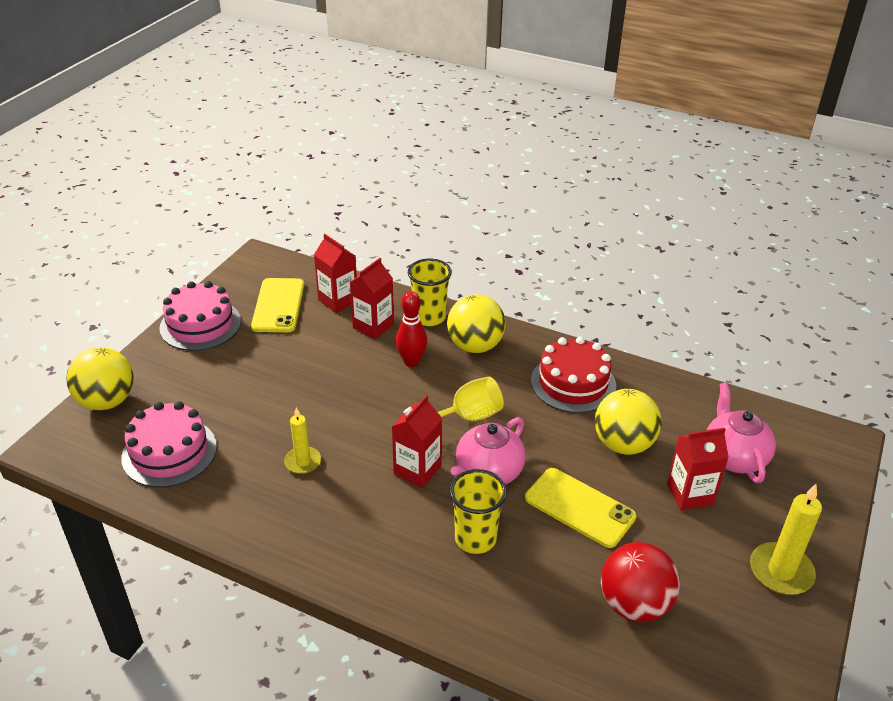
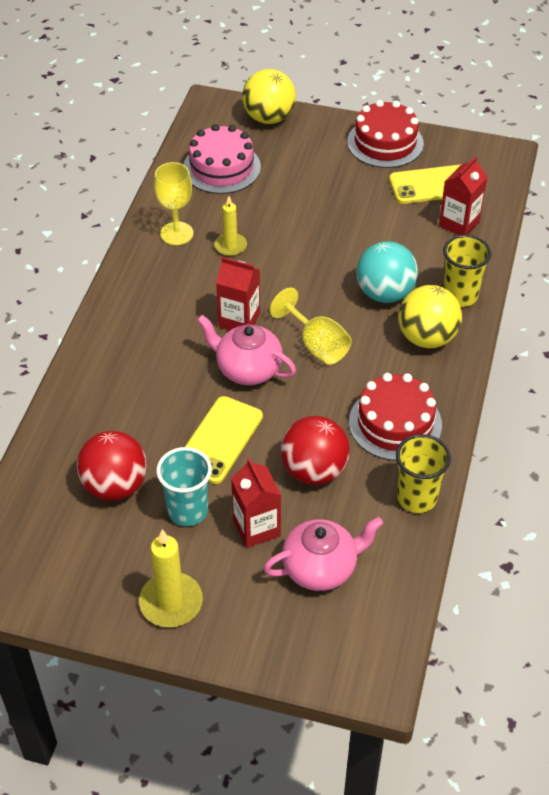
camera: 80 degrees right, 10 degrees up
pink cake [159,281,241,351] -> red cake [347,100,424,168]
red carton [350,258,394,339] -> none
red bowling pin [396,291,427,367] -> turquoise ball [357,241,418,303]
yellow cup [450,469,507,554] -> yellow cup moved to [396,434,451,513]
yellow ball [595,389,662,455] -> red ball [281,416,350,485]
none -> yellow goblet [154,162,193,245]
none -> turquoise cup [156,447,212,526]

